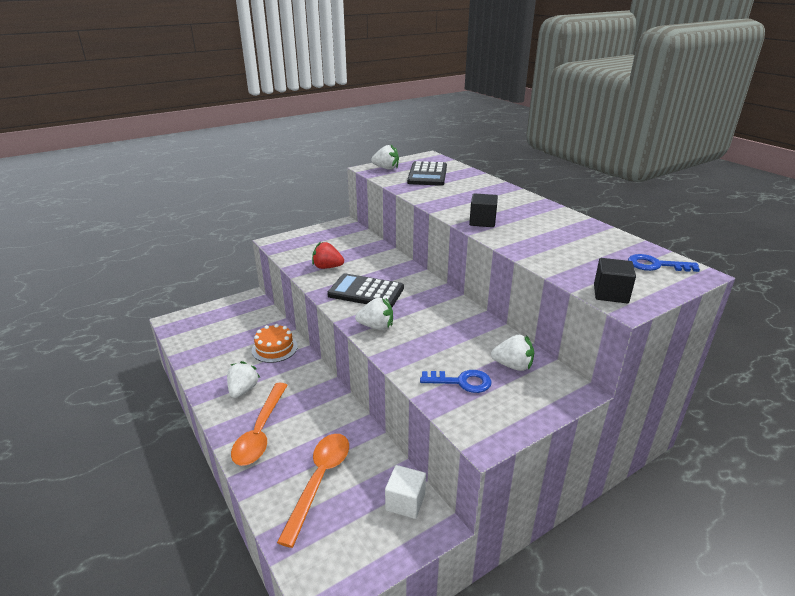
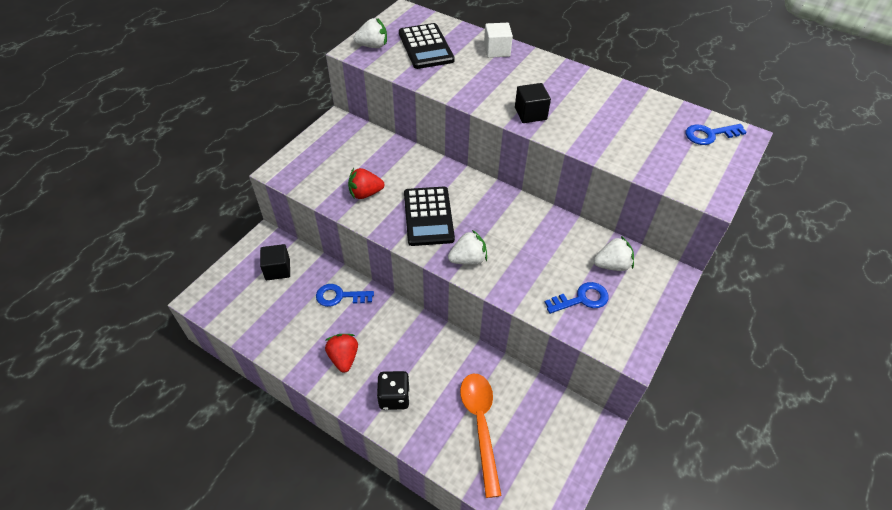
camera: 25 degrees left, 20 degrees up
white strawberry [227,361,260,398] -> red strawberry [325,334,358,373]
orange spoon [231,383,287,466] -> black dice [377,371,410,410]
orange cake [252,324,298,363] -> blue key [316,284,374,307]
black calculator [327,273,404,307] -> black calculator turned 90 degrees counterclockwise [404,186,455,246]
white cube [385,465,426,519] -> white cube moved to [484,23,513,58]
black cube [594,258,636,303] -> black cube moved to [260,244,290,280]

